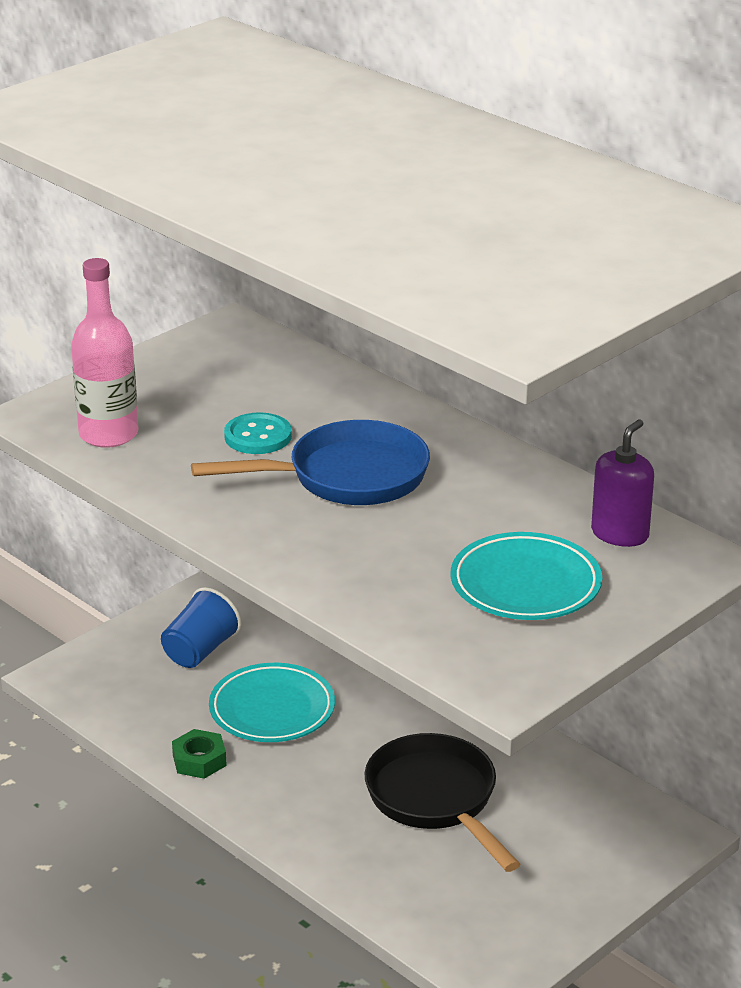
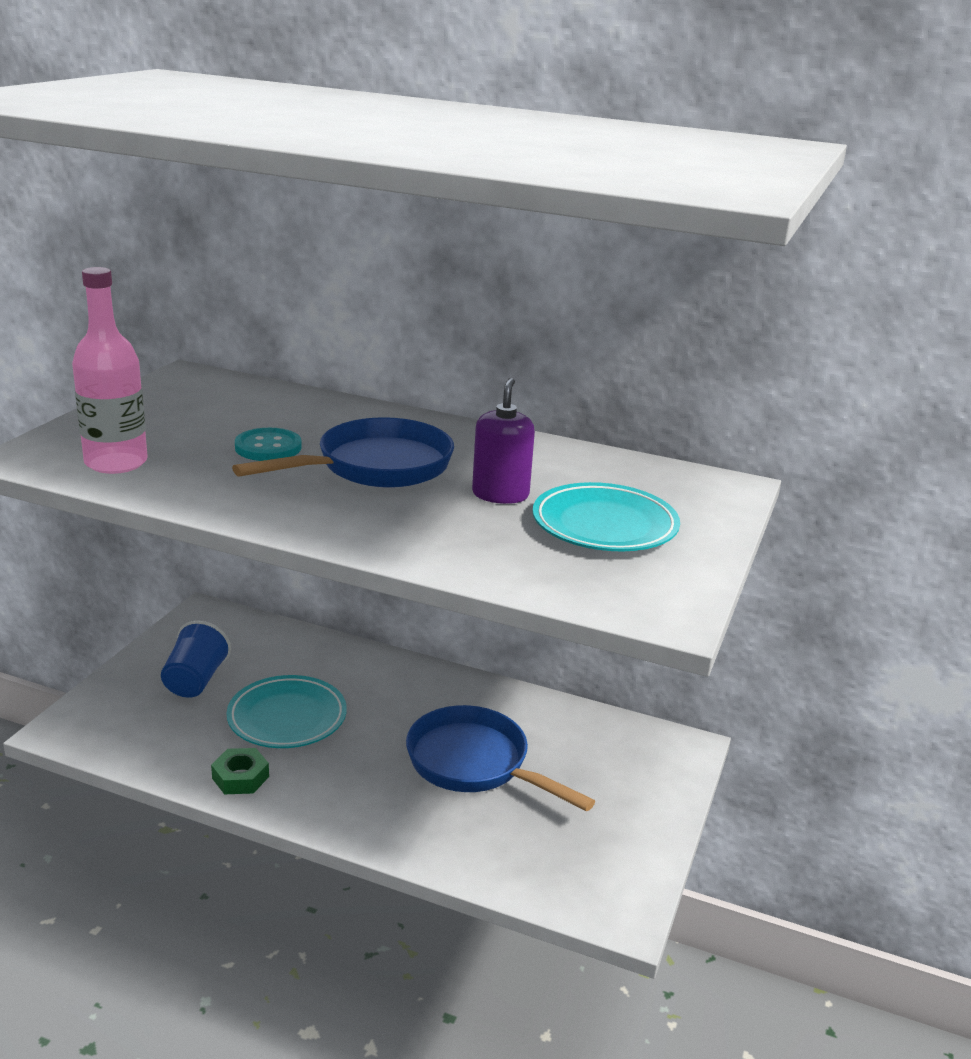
camera: 25 degrees left, 5 degrees down
black pan [365,733,520,872] -> blue pan [406,705,595,811]
purple soap dispenser [591,420,654,547] -> purple soap dispenser moved to [472,378,535,504]

